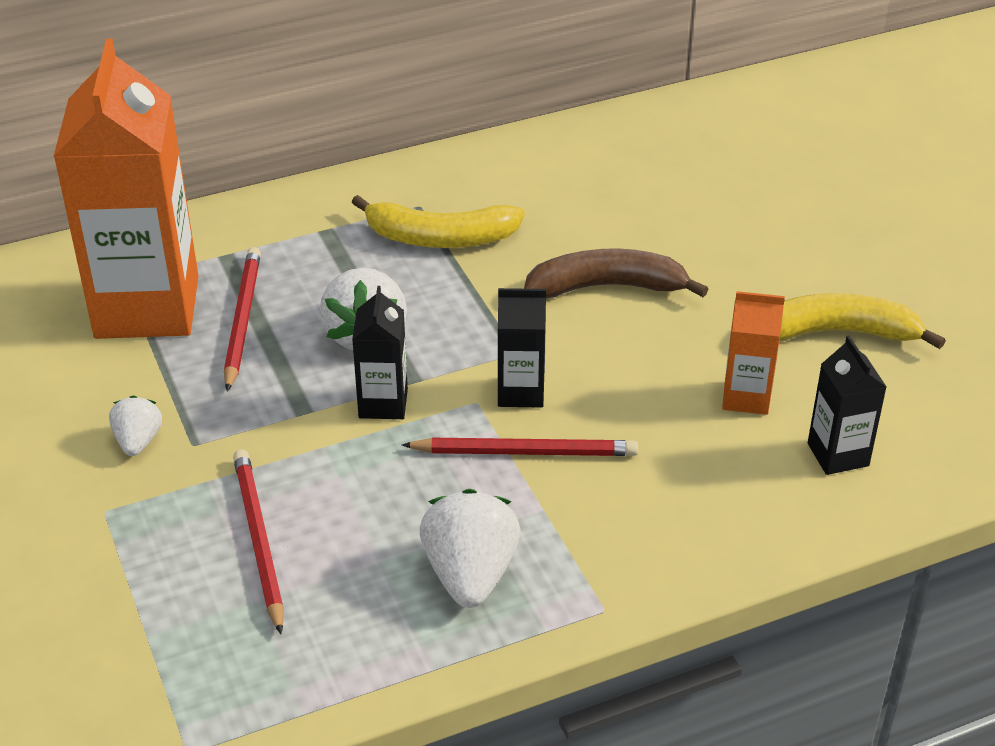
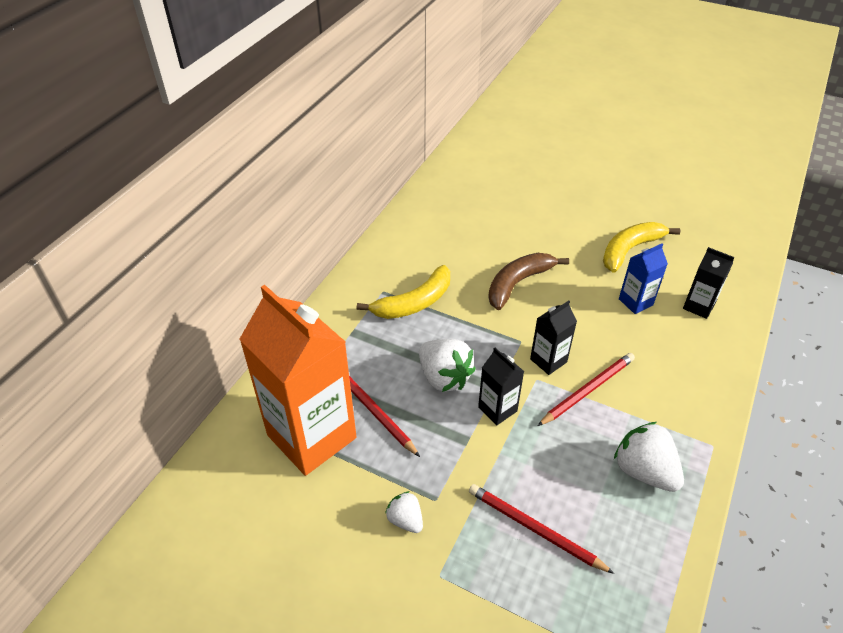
camera: 40 degrees left, 5 degrees up
orange carton [722,291,785,415] -> blue carton [619,243,668,314]

